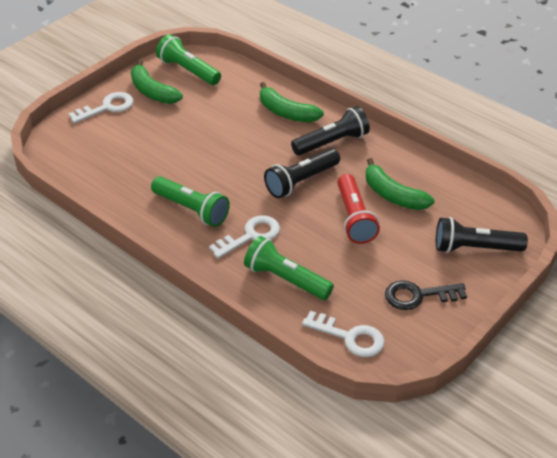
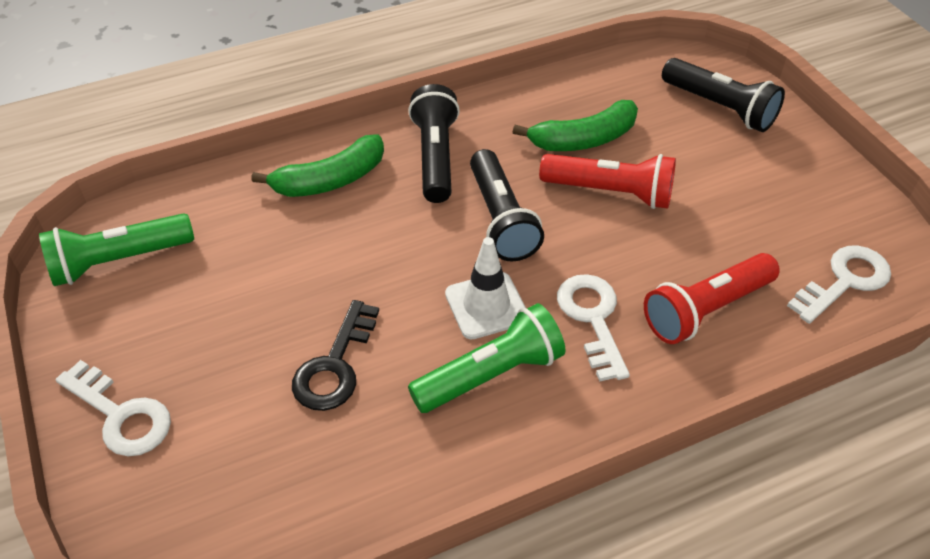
camera: 65 degrees left, 5 degrees up
white key [68,92,133,123] -> white key turned 135 degrees clockwise [56,360,171,456]
green banana [131,60,183,104] -> none
green flashlight [244,236,334,300] -> red flashlight [644,253,780,344]
black key [385,280,467,310] -> black key moved to [292,300,379,411]
black flashlight [436,217,528,253] -> black flashlight turned 75 degrees counterclockwise [662,58,785,132]
none -> white traffic cone [445,237,526,340]

